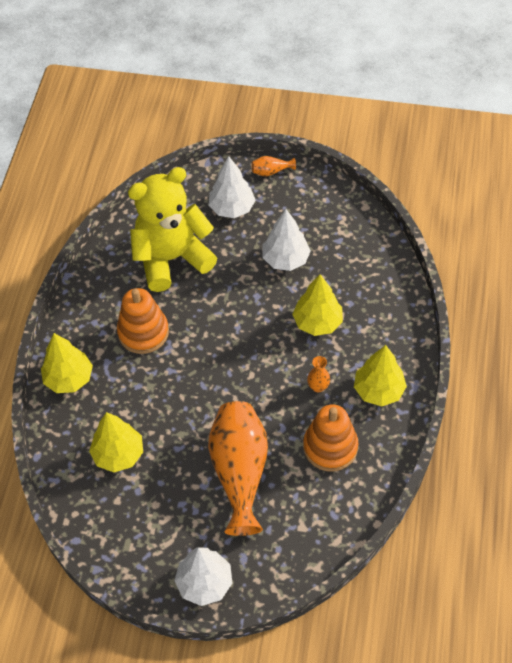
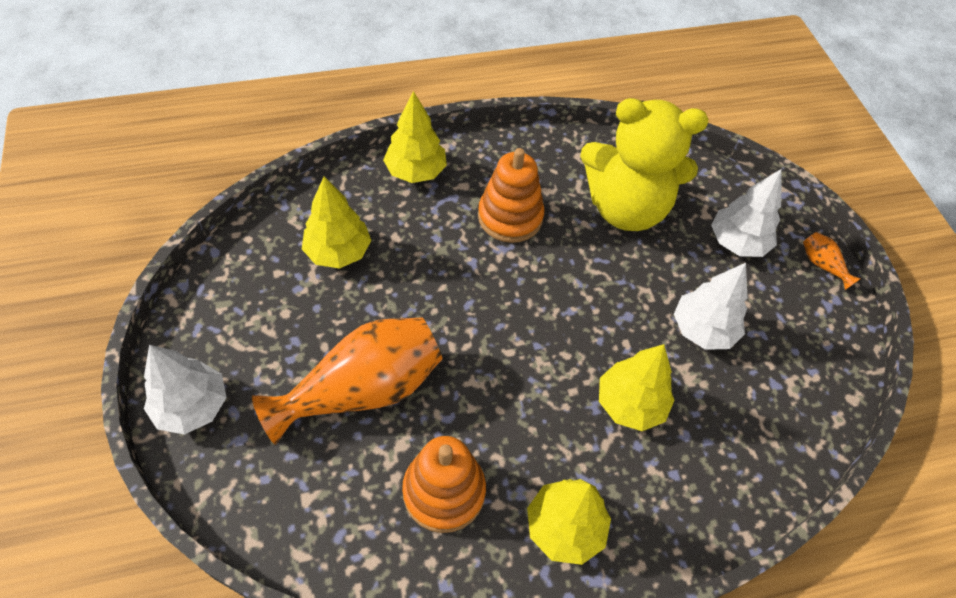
camera: 60 degrees right, 0 degrees up
yellow teddy bear [128,167,217,292] -> yellow teddy bear turned 150 degrees clockwise [580,98,708,231]
orange vase [307,356,330,392] -> none

